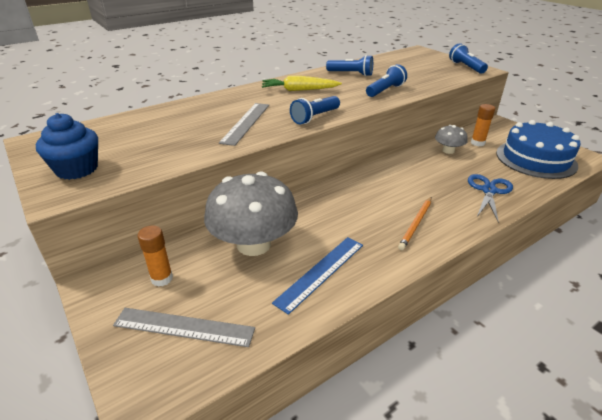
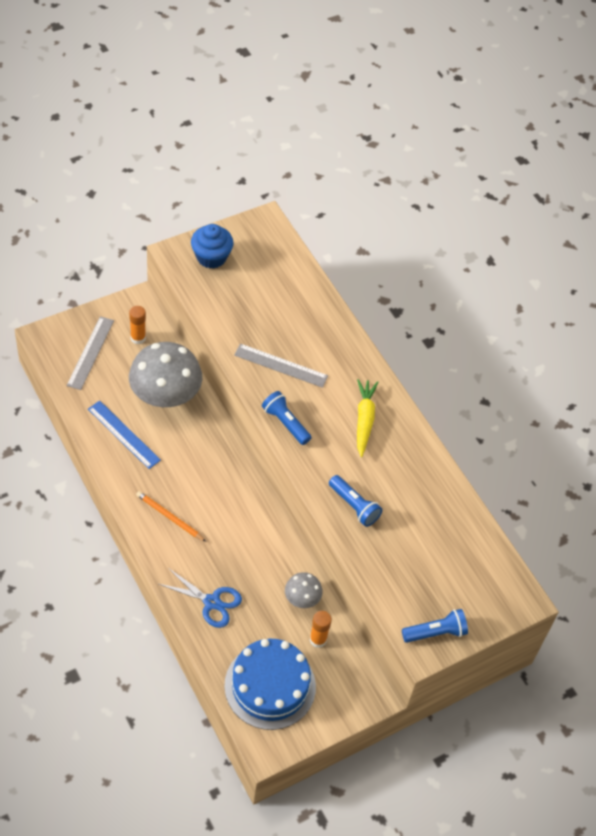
camera: 90 degrees right, 20 degrees up
blue flashlight [326,55,373,76] -> none

